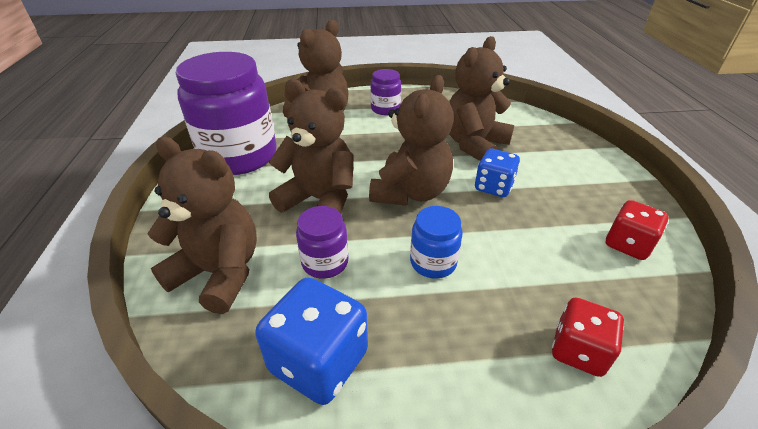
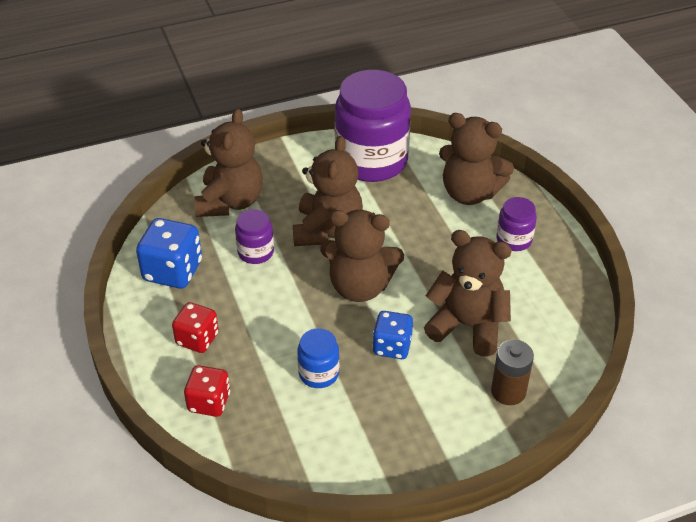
camera: 75 degrees right, 5 degrees up
blue jar [410,206,463,278] -> blue jar moved to [297,328,339,388]
red dice [606,200,669,260] -> red dice moved to [172,302,219,353]
none -> brown battery [491,340,534,405]

